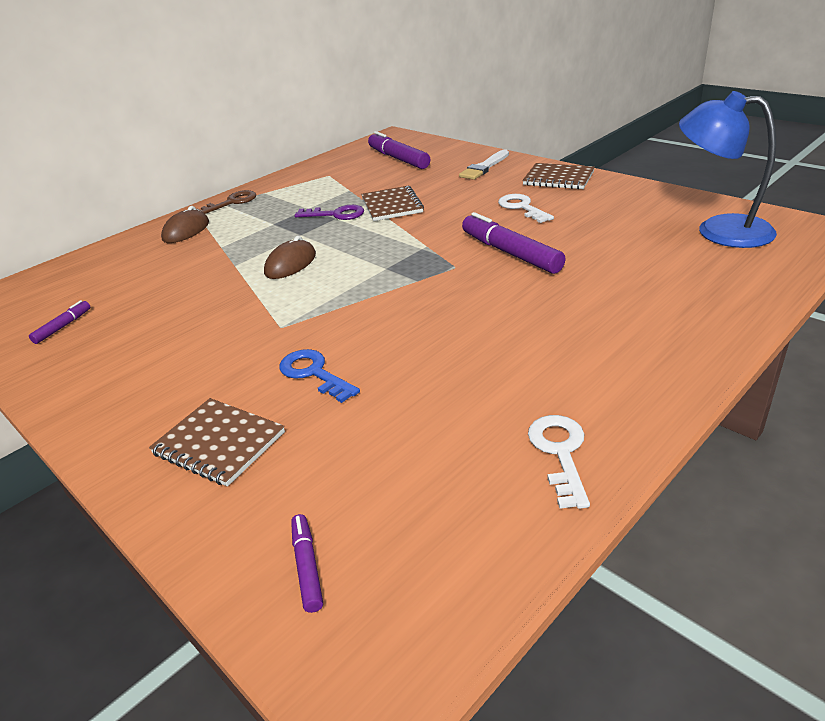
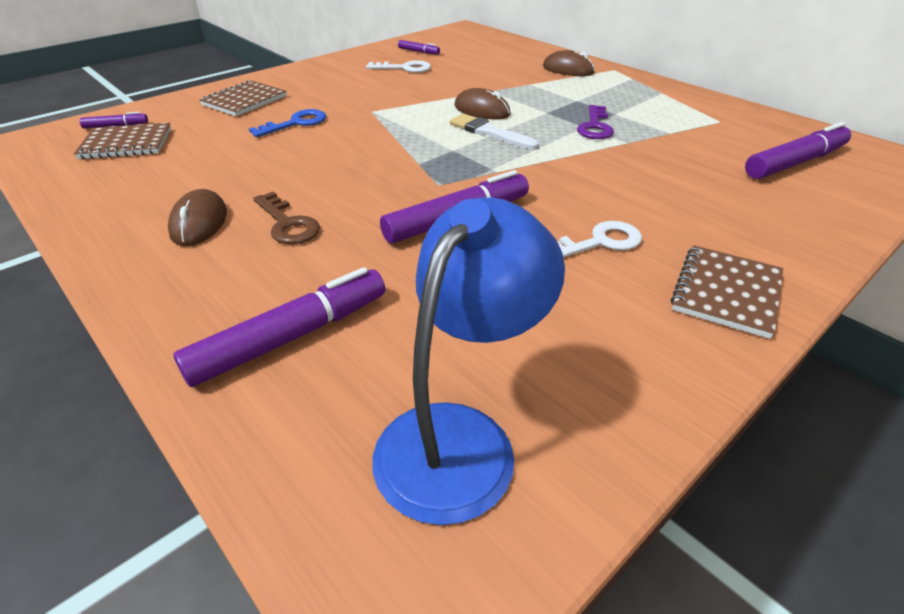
camera: 90 degrees right, 5 degrees up
brown key [197,190,256,214] -> brown key moved to [253,192,320,244]
brown notebook [361,186,424,221] -> brown notebook moved to [74,123,171,159]
white brush [459,149,509,180] -> white brush moved to [450,114,539,150]
white key [528,415,590,509] -> white key moved to [366,60,431,73]
none -> brown mouse [168,189,227,246]
none -> purple marker [173,267,385,387]

